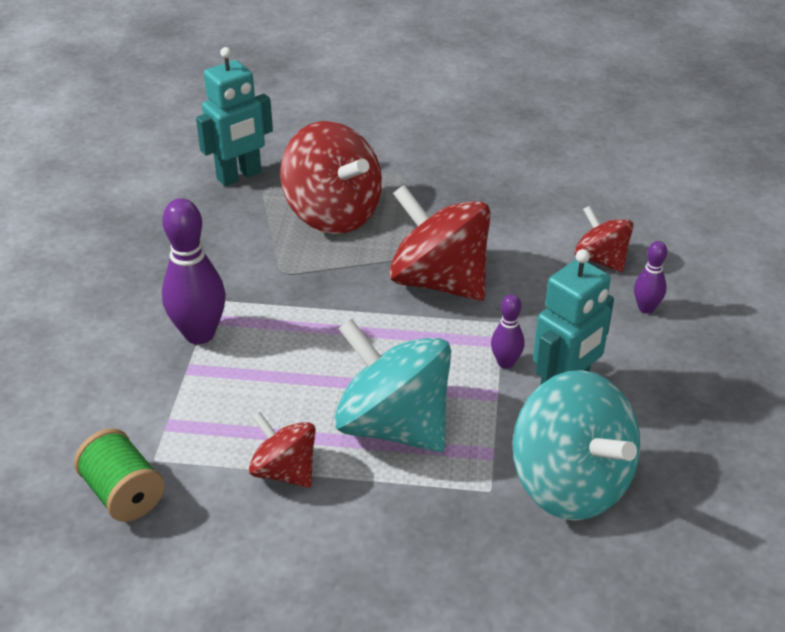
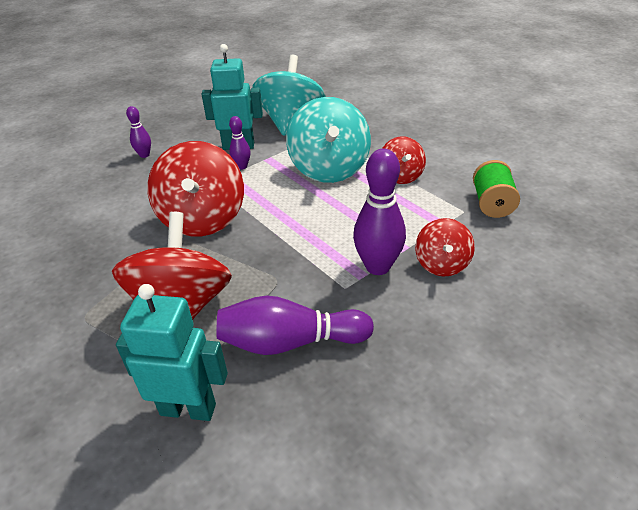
camera: 135 degrees left, 0 degrees up
red spinning top [575,206,634,272] -> red spinning top moved to [415,218,475,277]
none -> purple bowling pin [216,295,374,355]

